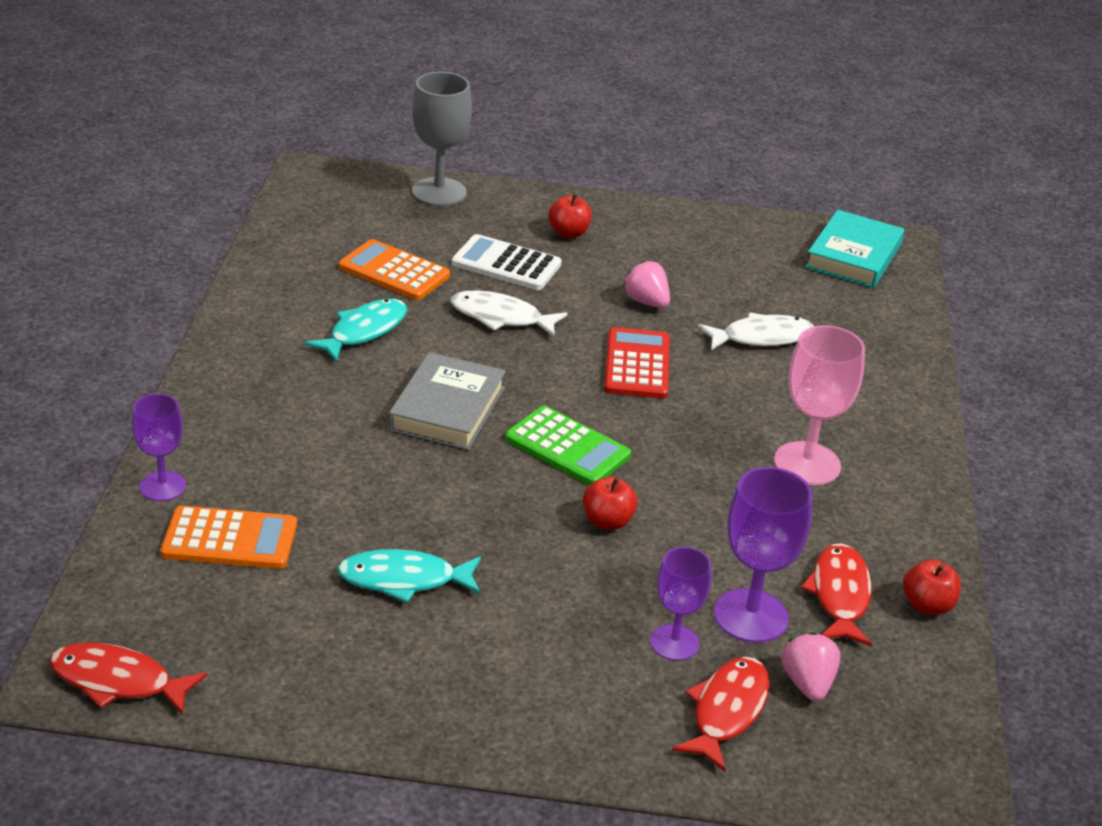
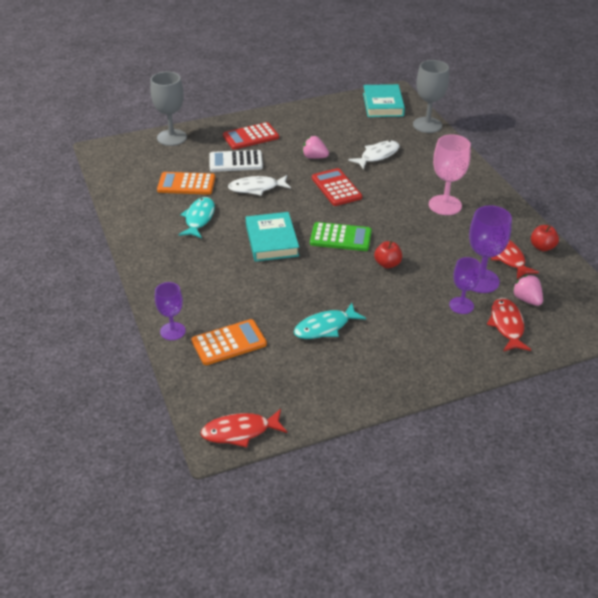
camera: 25 degrees left, 5 degrees up
grey book [389,352,506,450] -> turquoise book [246,212,299,262]
red apple [549,194,592,238] -> red calculator [223,122,279,149]
none -> grey goblet [413,60,449,133]

